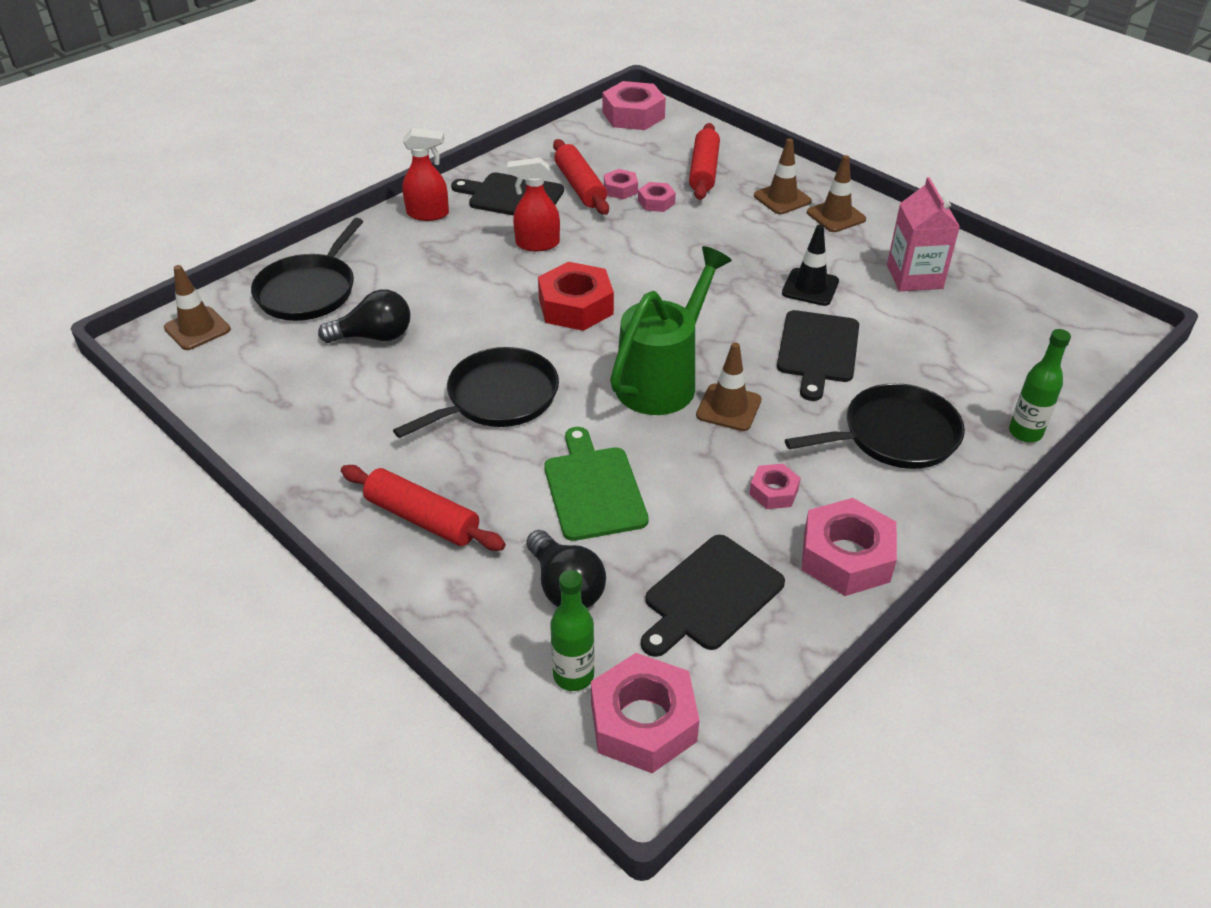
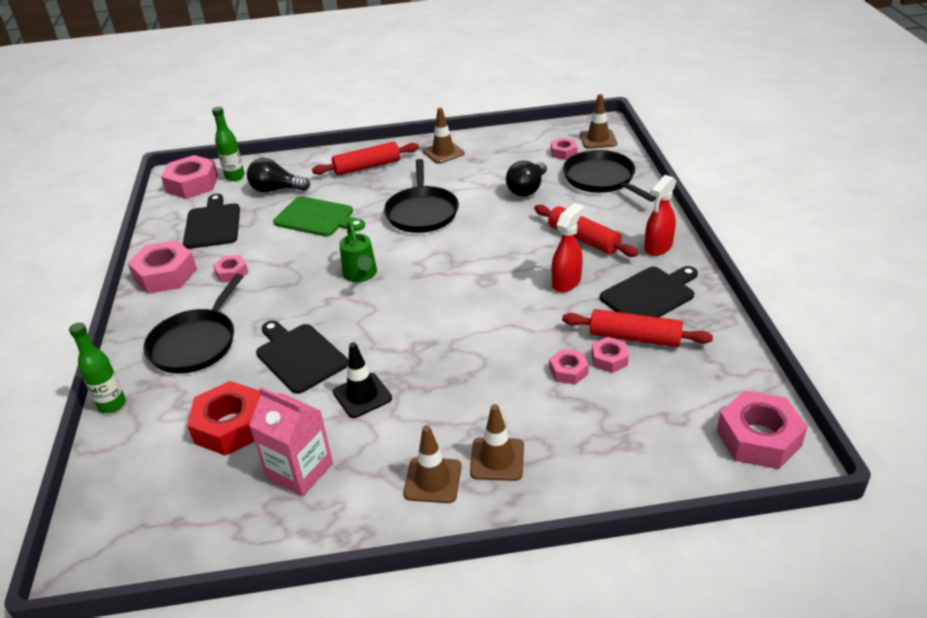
camera: 130 degrees right, 5 degrees down
red nut [538,262,614,331] -> red nut moved to [187,381,261,456]
green watering can [610,246,732,415] -> green watering can [339,221,377,282], size x0.59
red rolling pin [689,123,720,200] -> red rolling pin moved to [534,205,638,257]
brown traffic cone [696,342,762,431] -> brown traffic cone moved to [423,107,465,164]
none -> pink nut [551,138,577,160]

